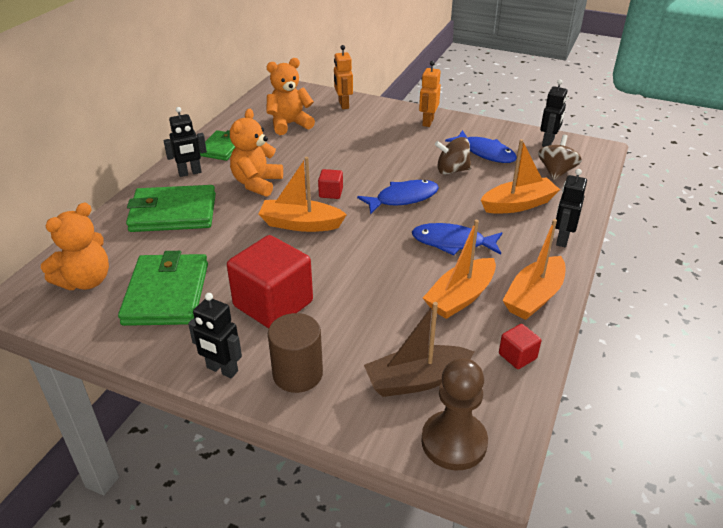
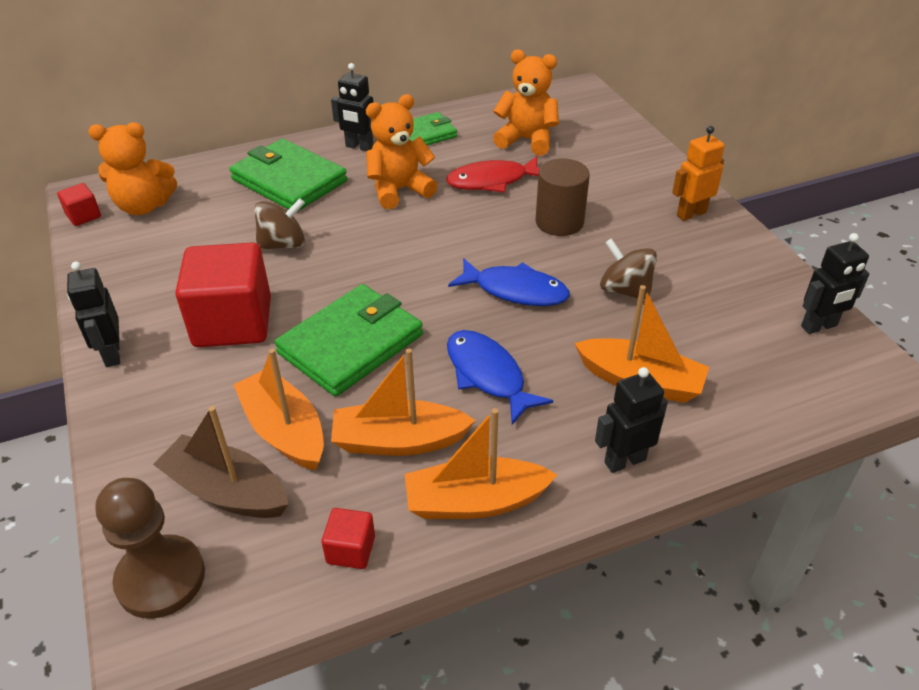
camera: 45 degrees right, 5 degrees up
green wallet [118,251,208,326] -> green wallet moved to [275,284,423,397]
orange boat [259,157,347,232] -> orange boat moved to [233,349,324,471]
brown cylinder [268,313,323,393] -> brown cylinder moved to [535,158,590,236]
red cube [318,169,343,199] -> red cube moved to [57,183,101,226]
orange robot [334,45,353,109] -> none
blue fish [445,130,517,163] -> none
brown spinning top [538,135,582,180] -> brown spinning top moved to [255,198,305,250]
none -> red fish [446,156,539,193]

